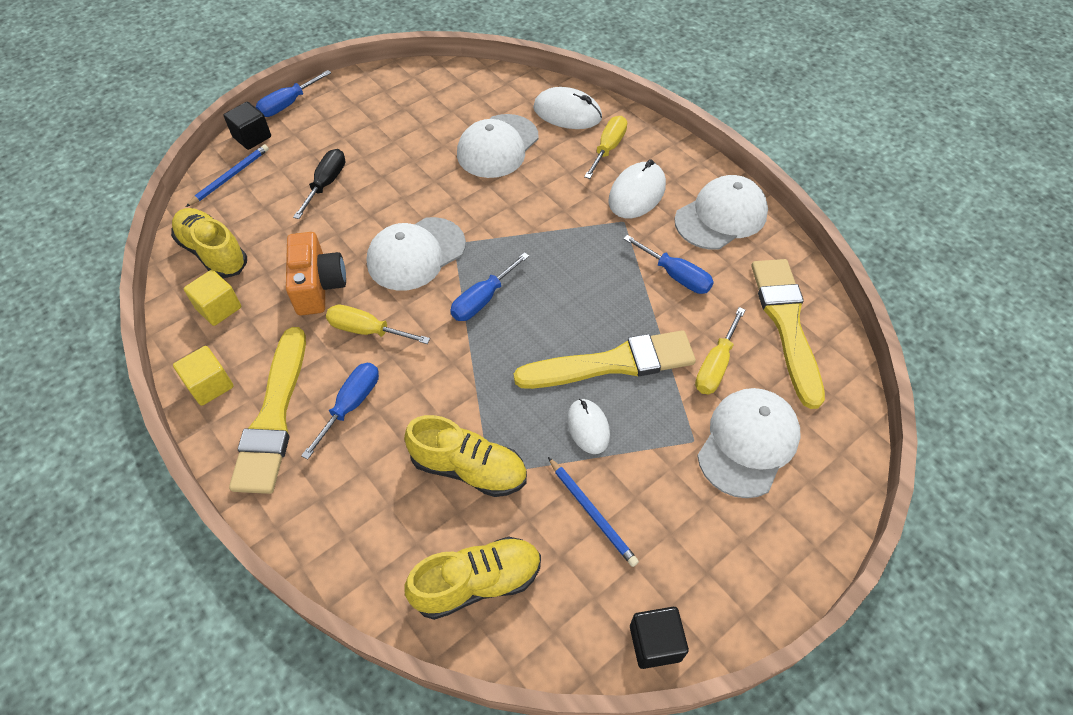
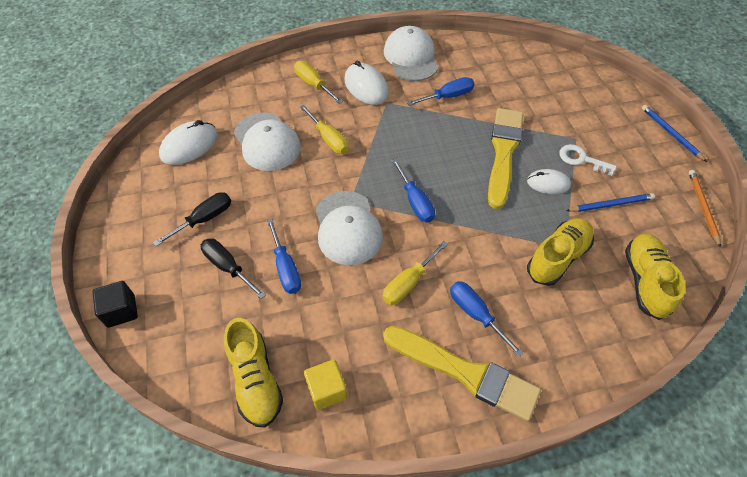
camera: 65 degrees left, 0 degrees up
yellow shoe [171,208,247,279] -> yellow shoe turned 90 degrees counterclockwise [224,318,283,427]
yellow cube [173,346,233,406] -> none
blue pencil [186,144,269,207] -> blue pencil moved to [642,105,707,162]
blue screwdriver [256,70,331,117] -> blue screwdriver moved to [267,219,301,294]
orange camera [286,232,346,316] -> none
white mouse [533,87,602,129] -> white mouse moved to [159,120,218,165]
black cube [630,607,689,669] -> orange pencil [689,170,721,248]
yellow screwdriver [695,307,745,394] -> yellow screwdriver moved to [300,105,349,154]
white cap [697,388,801,498] -> none
yellow brush [751,259,825,409] -> none
none -> black screwdriver [153,192,231,246]
none -> white key [559,144,617,176]

